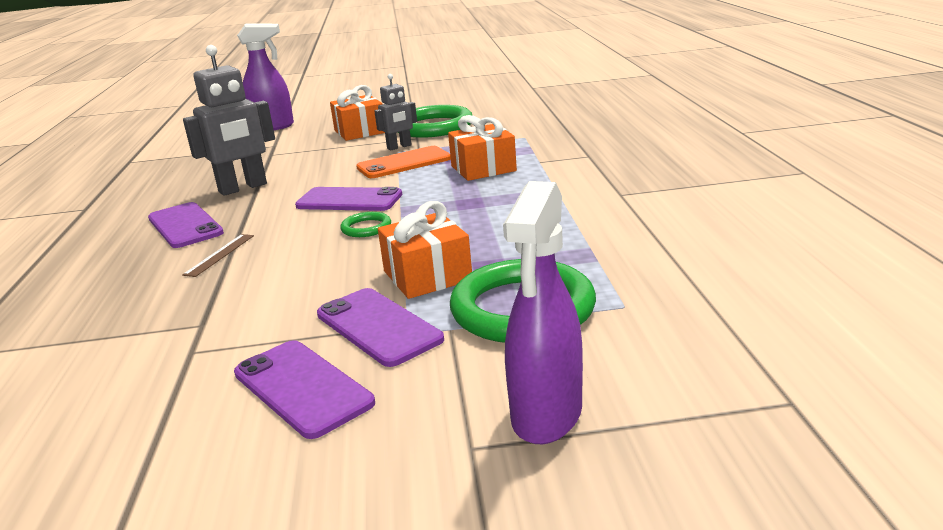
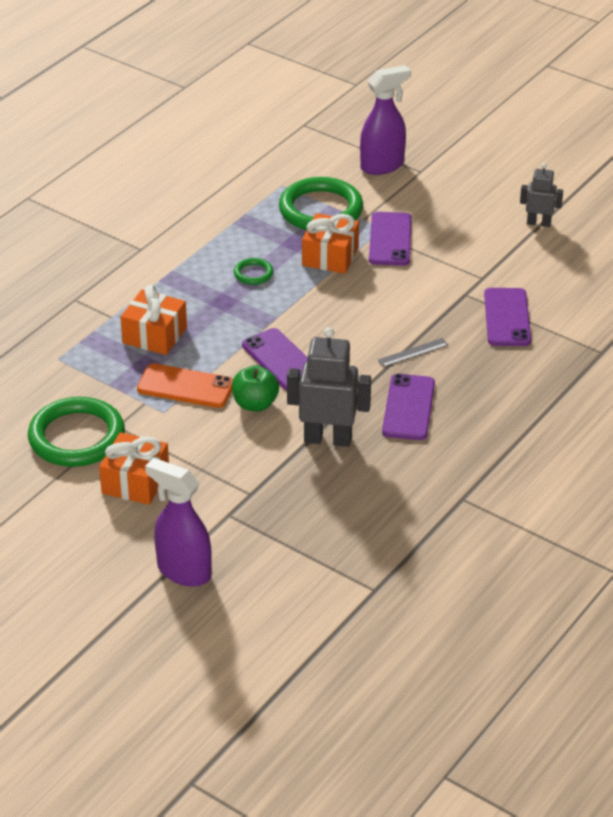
camera: 140 degrees left, 15 degrees up
brown ruler [182,234,254,277] -> grey ruler [378,338,448,367]
purple phone [234,340,375,439] -> purple phone moved to [484,288,531,346]
green ring [340,212,391,237] -> green ring moved to [234,258,273,285]
grey robot [374,74,417,150] -> grey robot moved to [520,163,563,227]
none -> green apple [232,365,279,411]

